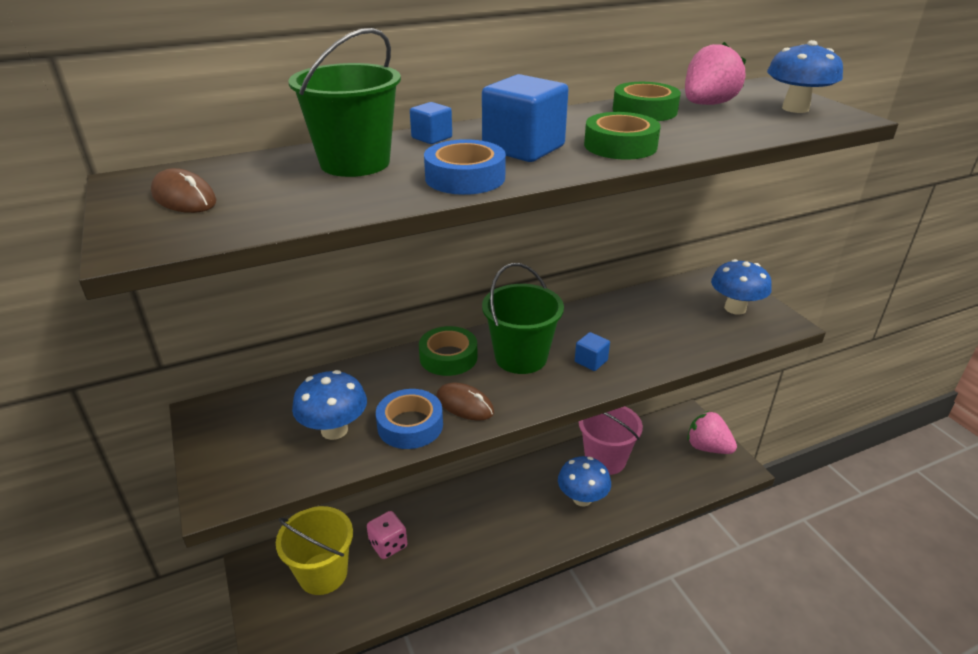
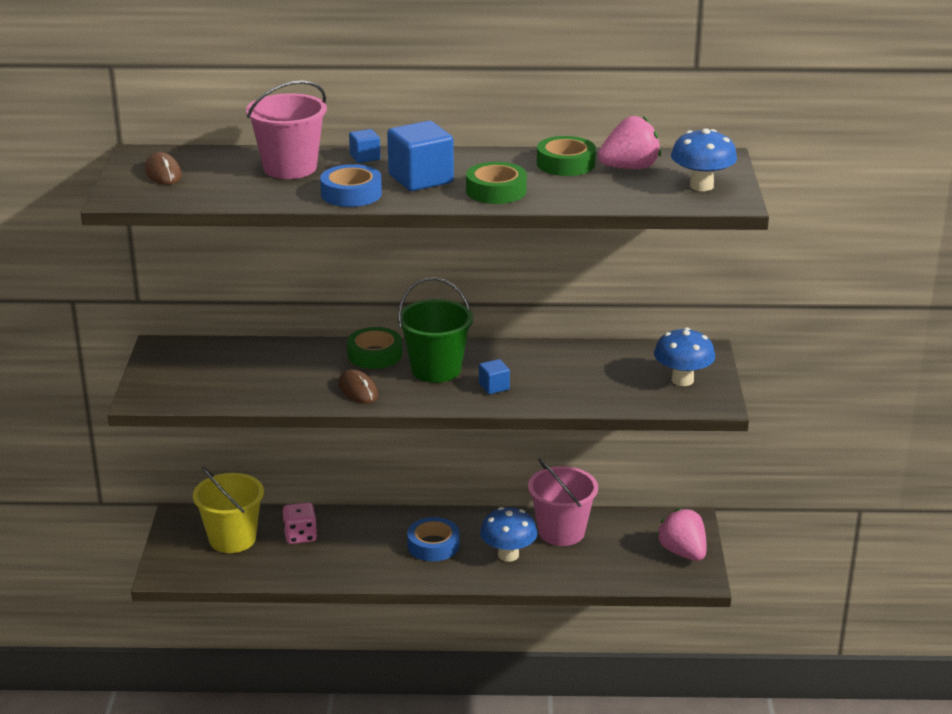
camera: 25 degrees right, 5 degrees down
green bucket [288,28,401,177] -> pink bucket [246,80,327,179]
blue mushroom [292,370,367,440] -> none
blue tape [376,389,443,449] -> blue tape moved to [407,517,460,562]

